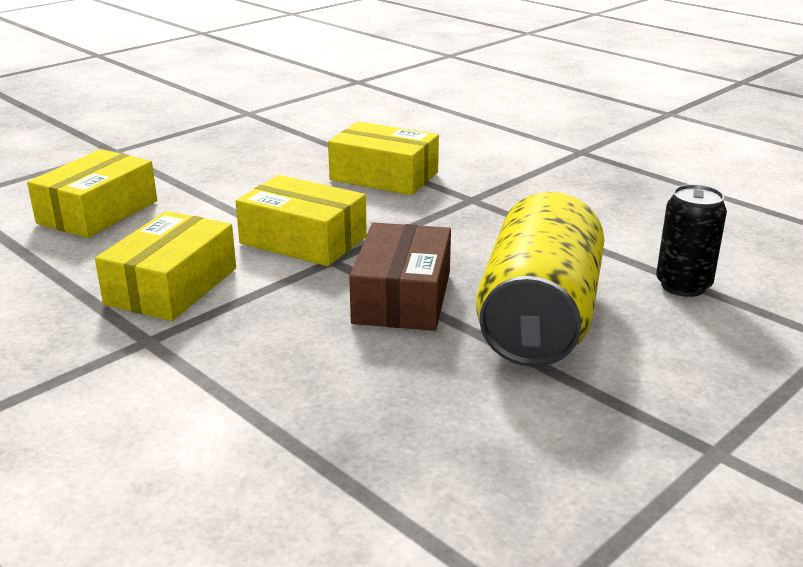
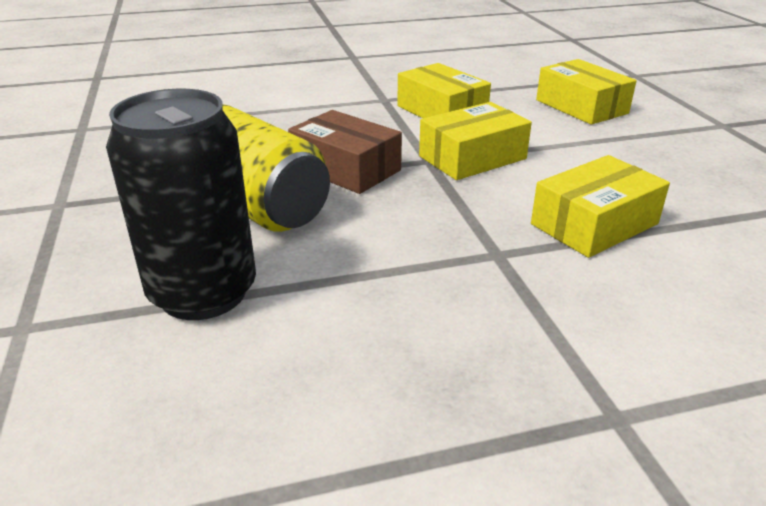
camera: 120 degrees right, 5 degrees up
black can [656,184,727,297] -> black can [106,89,256,320], size x1.81

